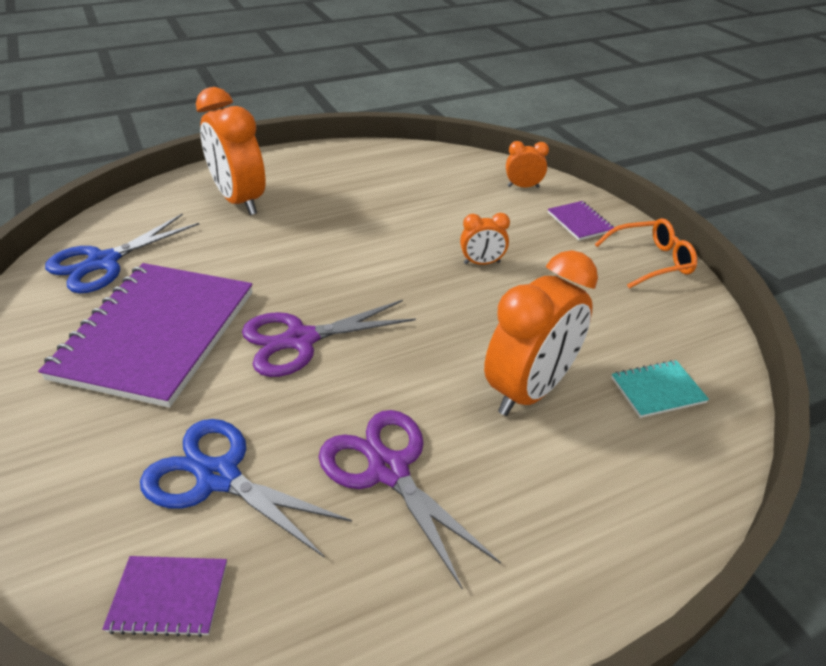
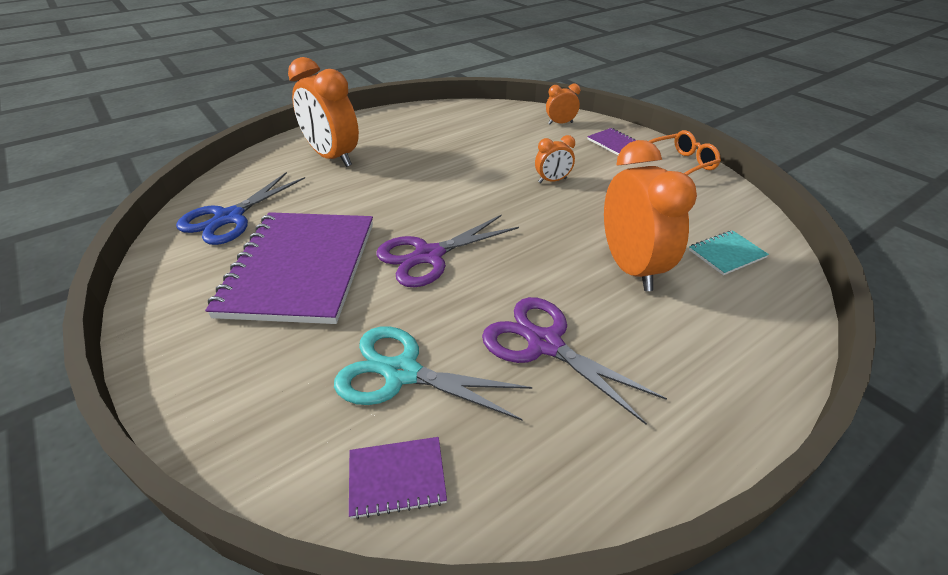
camera: 10 degrees left, 0 degrees up
blue scissors [140,419,352,558] -> turquoise scissors [334,326,532,421]
orange clock [484,250,598,416] -> orange clock turned 45 degrees counterclockwise [604,140,697,291]

